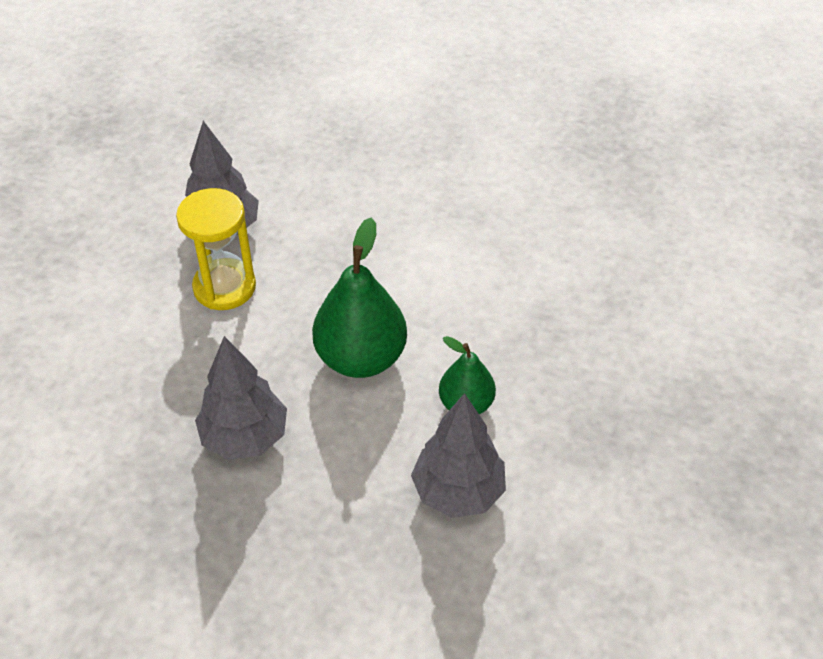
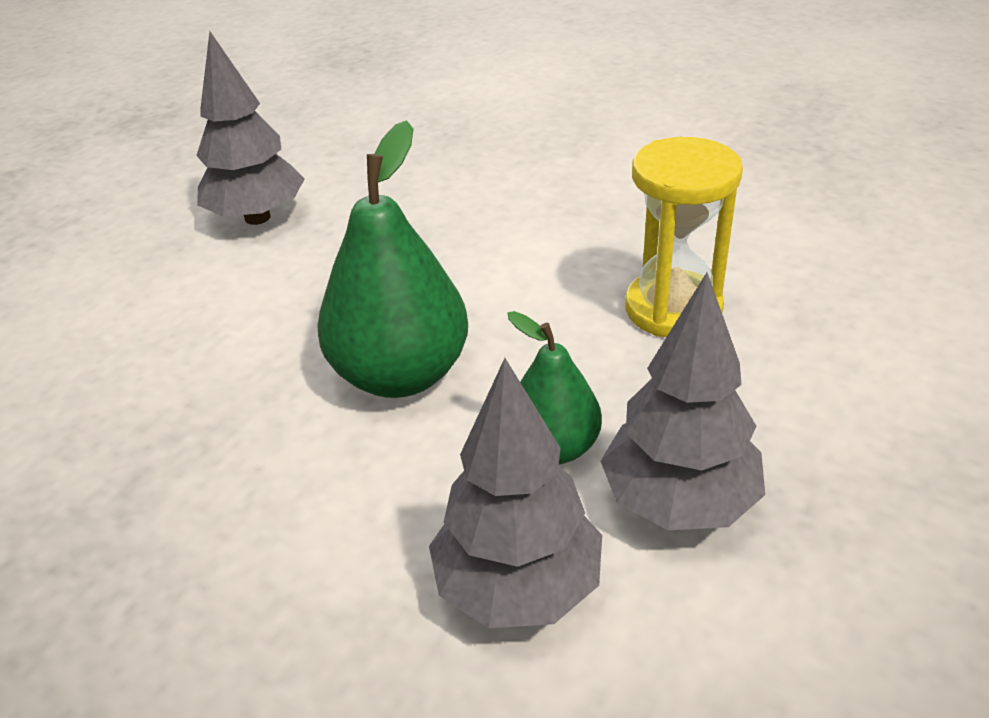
camera: 10 degrees right, 10 degrees down
yellow hourglass [176,188,256,310] -> yellow hourglass moved to [625,137,743,337]
grey tree [195,336,287,460] -> grey tree moved to [601,273,765,530]

